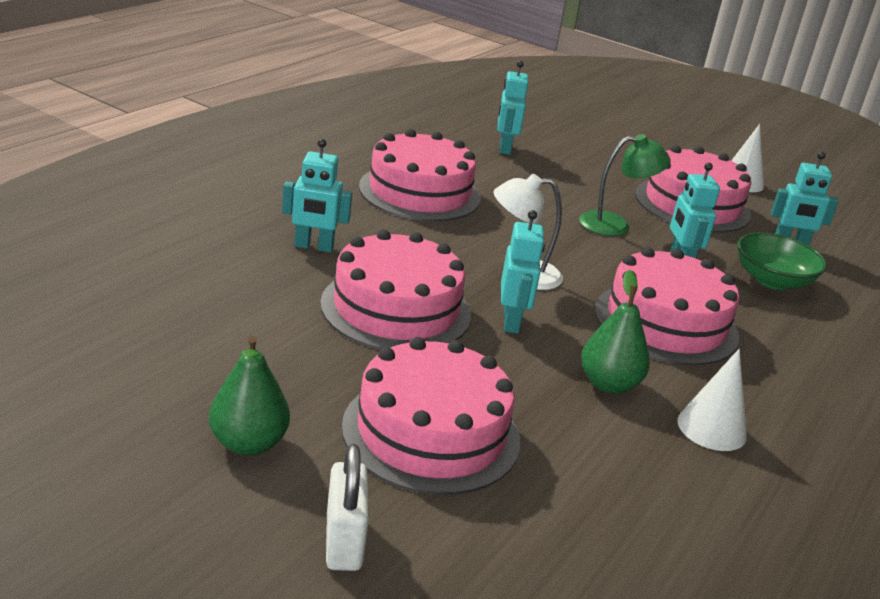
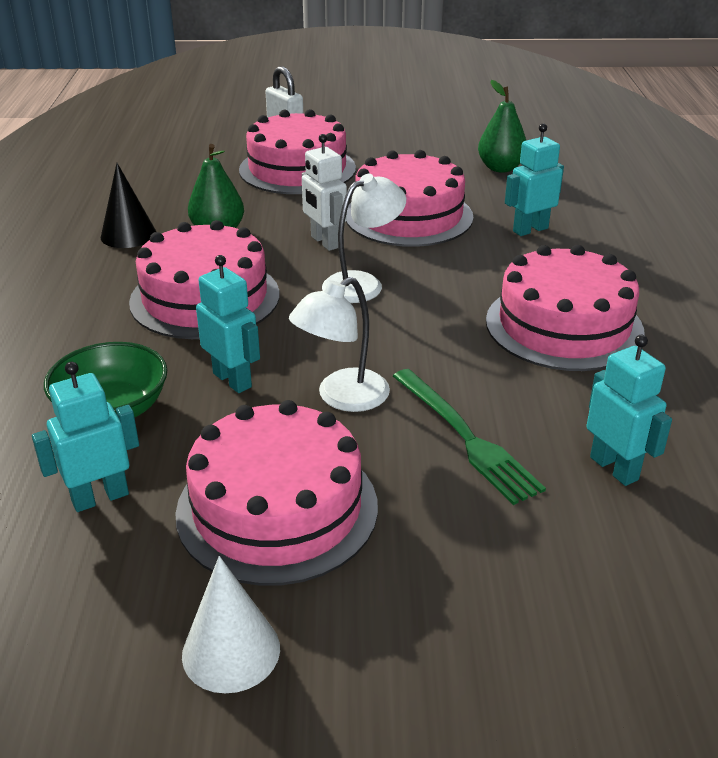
camera: 150 degrees right, 5 degrees up
green pear [209,336,290,456] -> green pear moved to [478,80,526,173]
turquoise robot [501,210,545,333] -> white robot [302,134,347,251]
green lamp [579,134,670,236] -> white lamp [289,277,390,412]
white cone [677,349,747,451] -> black cone [101,163,156,248]
none -> green fork [393,369,546,505]

